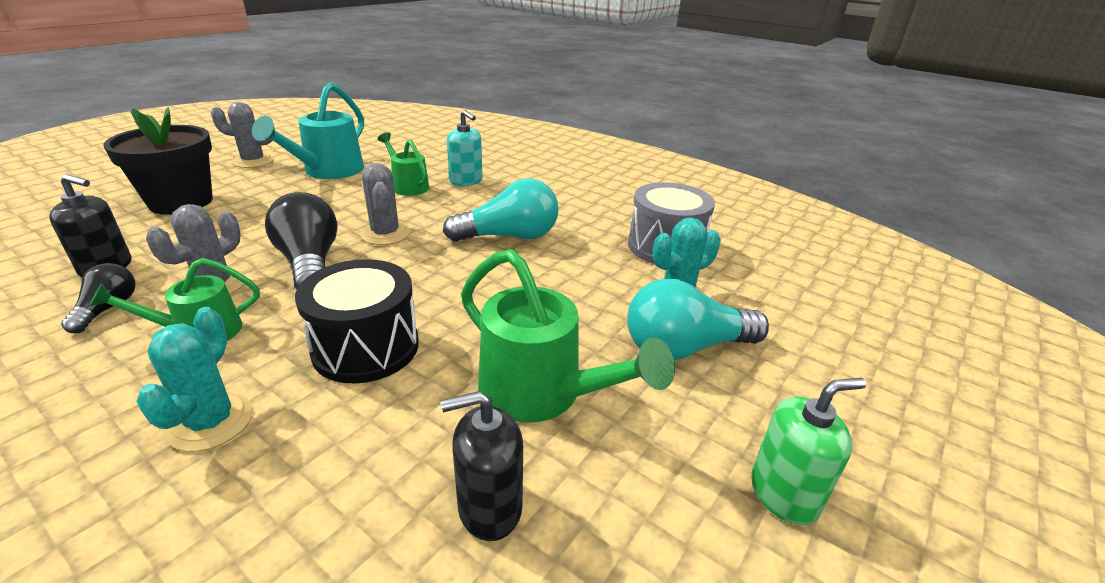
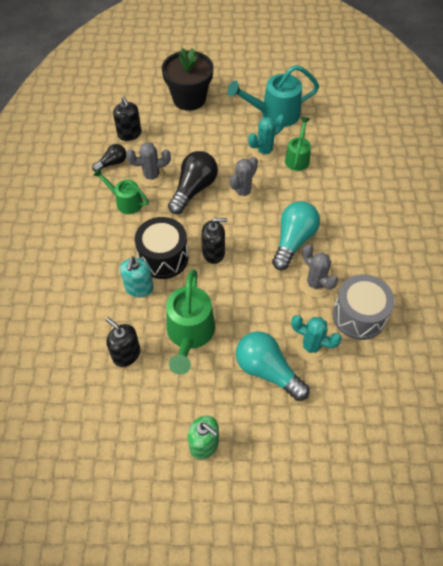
camera: 55 degrees right, 25 degrees up
turquoise cactus [136,307,253,452] -> turquoise cactus moved to [249,115,285,161]
grey cactus [211,102,274,168] -> grey cactus moved to [299,244,338,297]
turquoise light bulb [443,178,559,242] -> turquoise light bulb turned 105 degrees counterclockwise [272,201,320,270]
turquoise soap dispenser [447,110,483,186] -> turquoise soap dispenser moved to [120,256,154,297]
none -> black soap dispenser [202,218,227,264]

